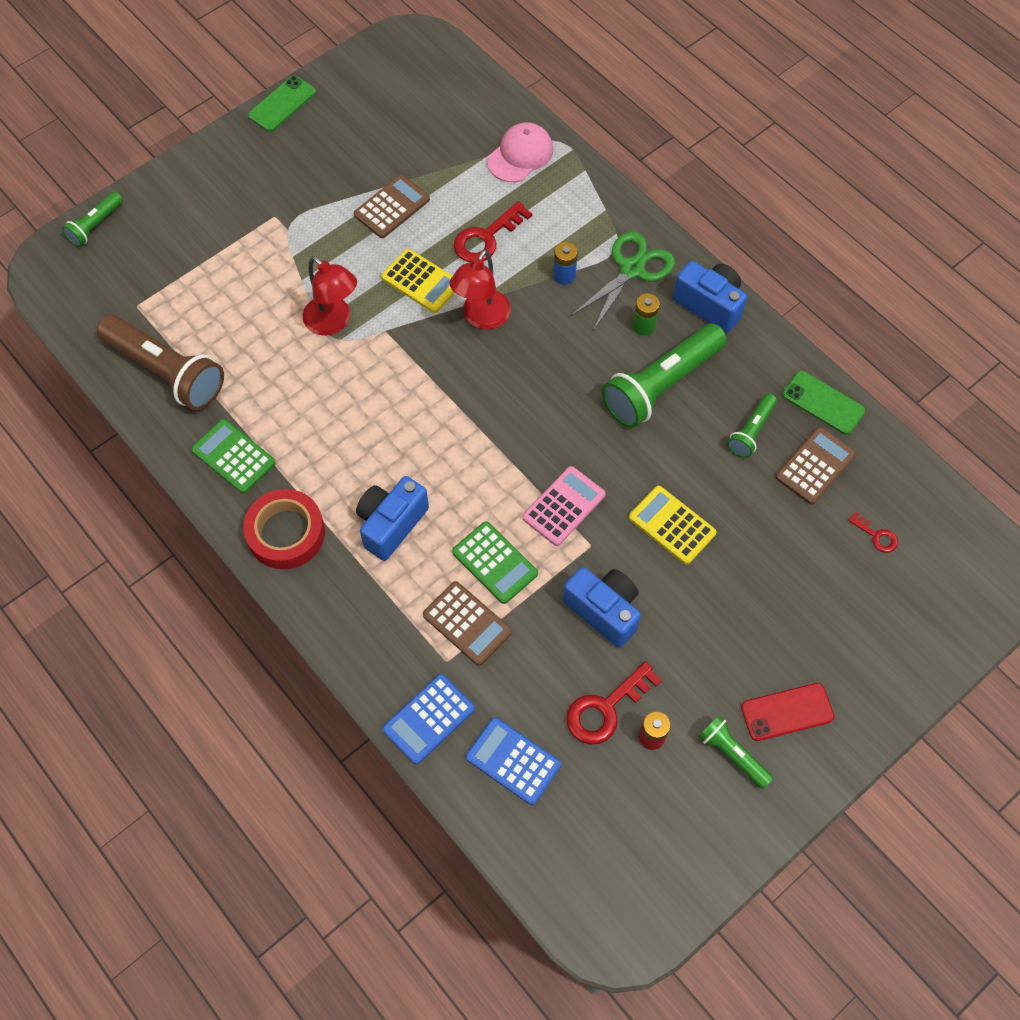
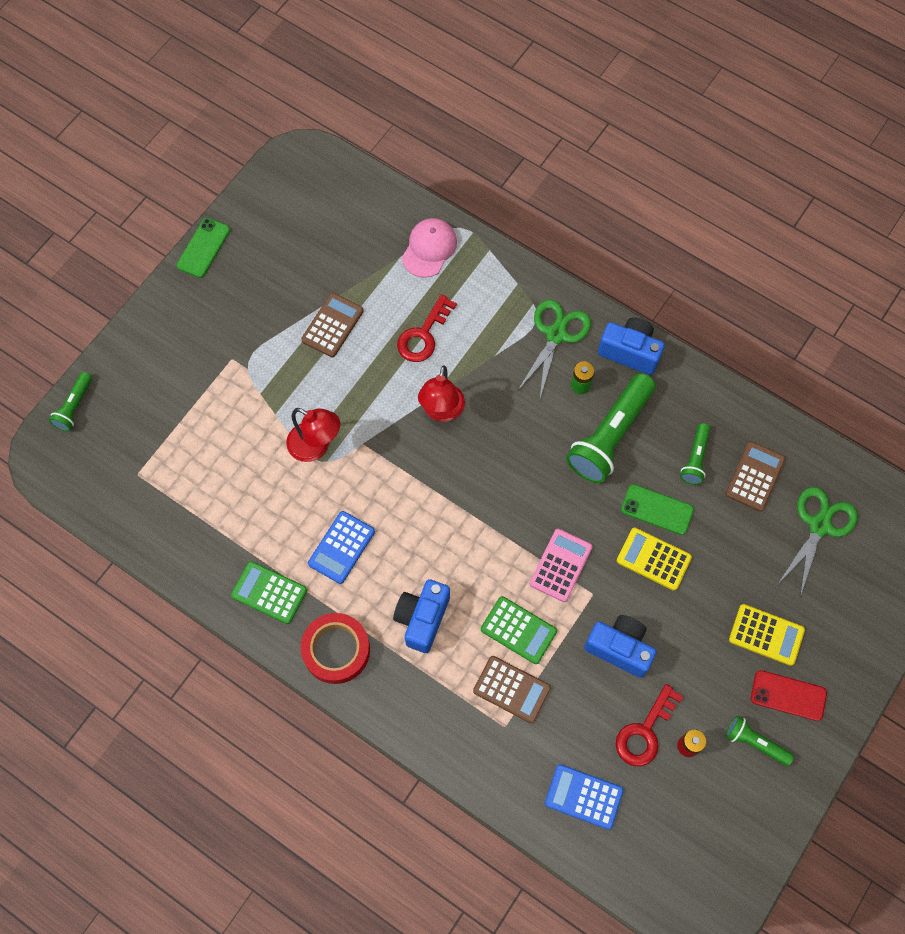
camera: 15 degrees left, 5 degrees up
brown flashlight [96,315,224,410] -> none
yellow calculator [381,249,455,313] -> yellow calculator moved to [729,604,805,666]
blue calculator [382,674,475,764] -> blue calculator moved to [308,511,375,584]
blue battery [553,242,578,285] -> none
red phone [741,683,834,741] -> red phone turned 45 degrees clockwise [751,670,827,721]
green phone [783,371,865,435] -> green phone moved to [621,484,694,535]
red key [848,512,898,553] -> green scissors [777,487,858,597]

